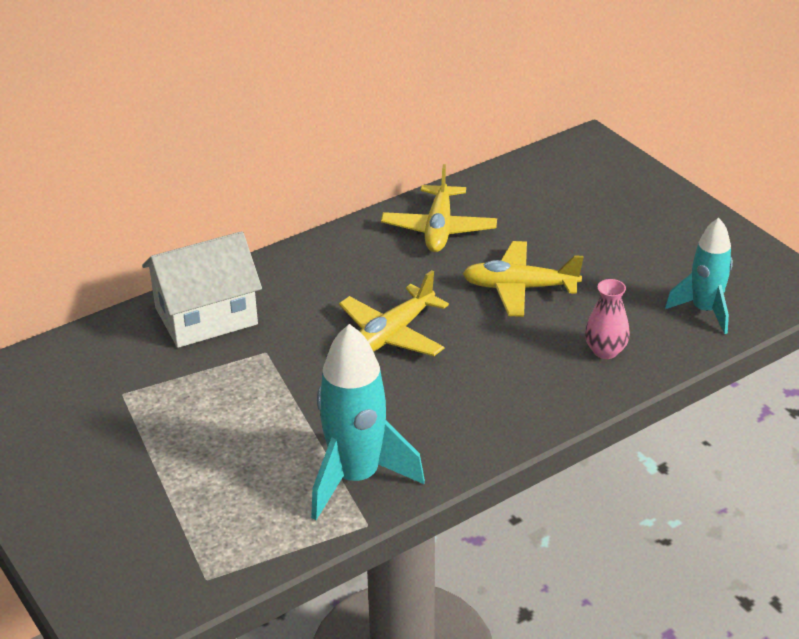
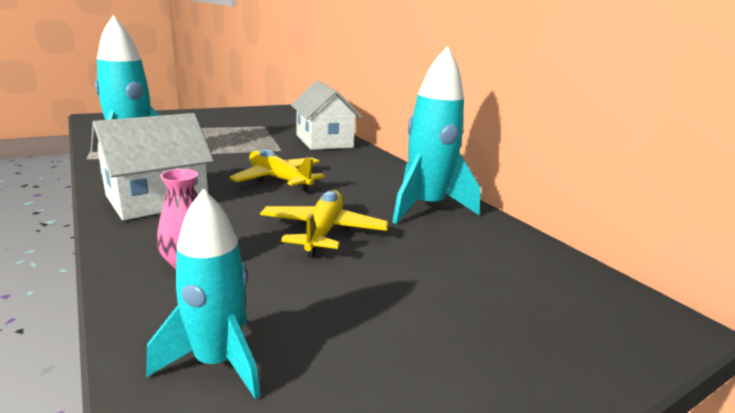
camera: 90 degrees right, 15 degrees down
yellow plane [381,164,497,252] -> turquoise rocket [392,46,481,224]
none -> white house [91,113,214,221]

